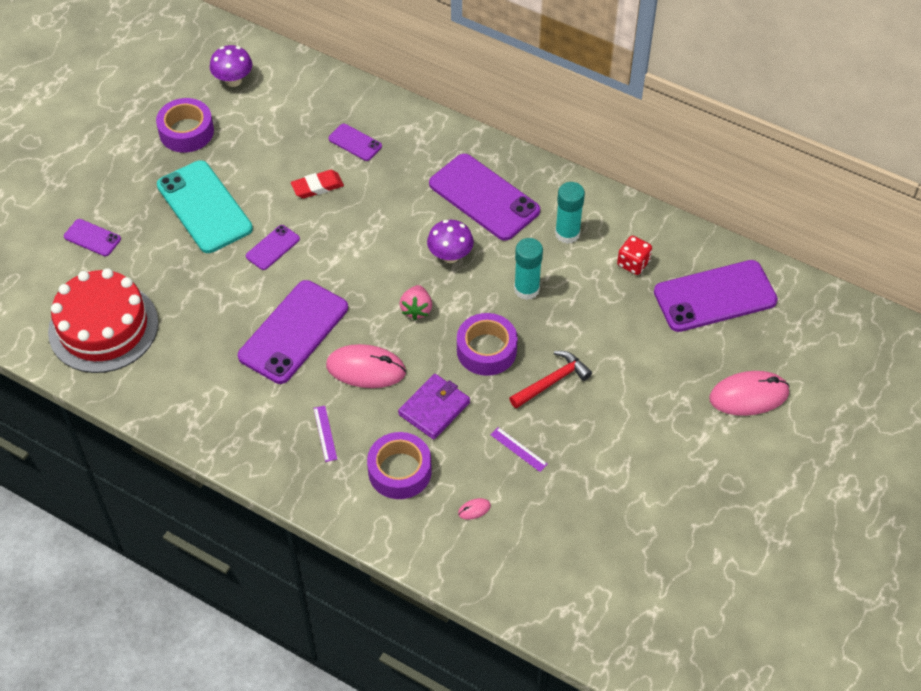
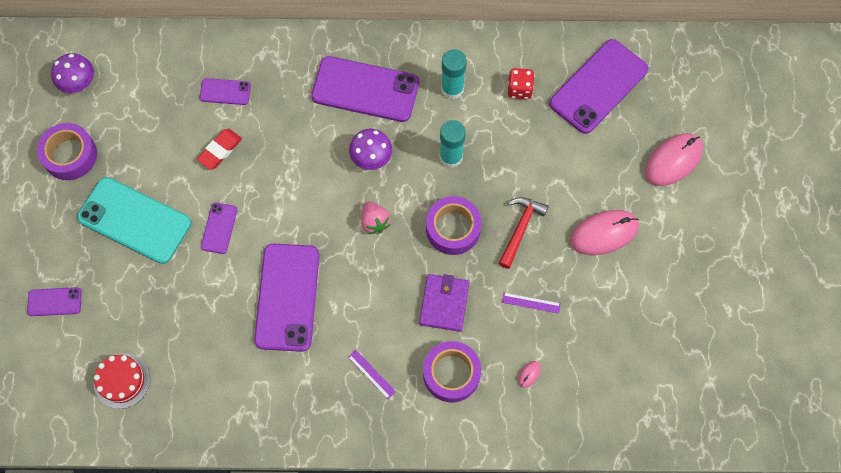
camera: 30 degrees left, 15 degrees up
red cake [48,268,158,373] -> red cake [94,353,150,409], size x0.53
pink mouse [326,344,406,388] -> pink mouse moved to [570,210,639,255]

